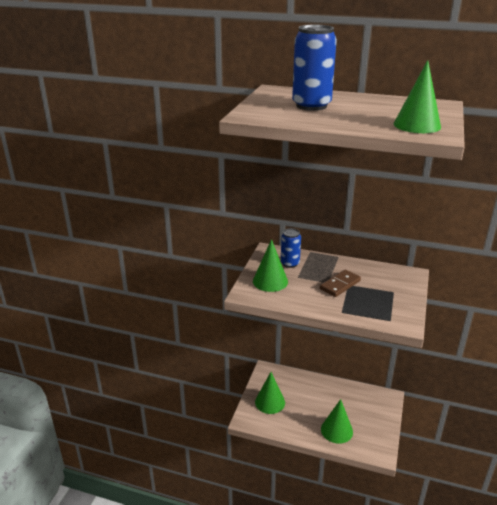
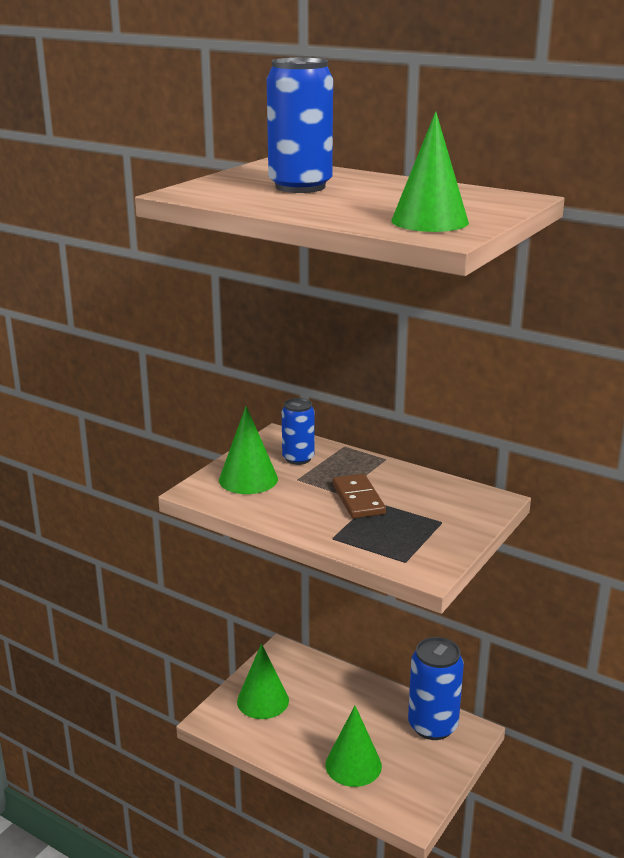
camera: 15 degrees right, 5 degrees down
brown domino [320,269,361,297] -> brown domino turned 75 degrees counterclockwise [332,474,386,519]
none -> blue can [408,637,464,740]

